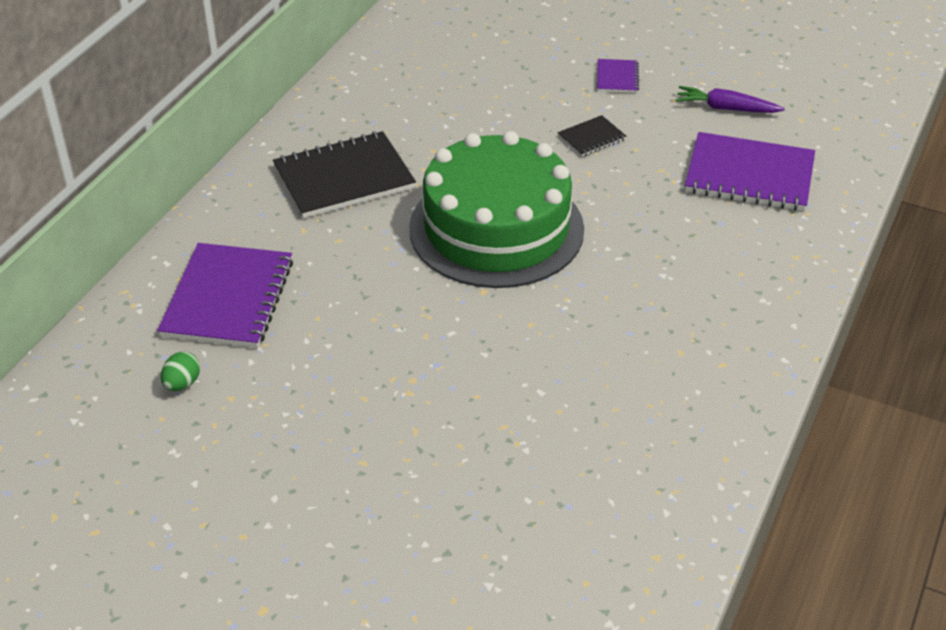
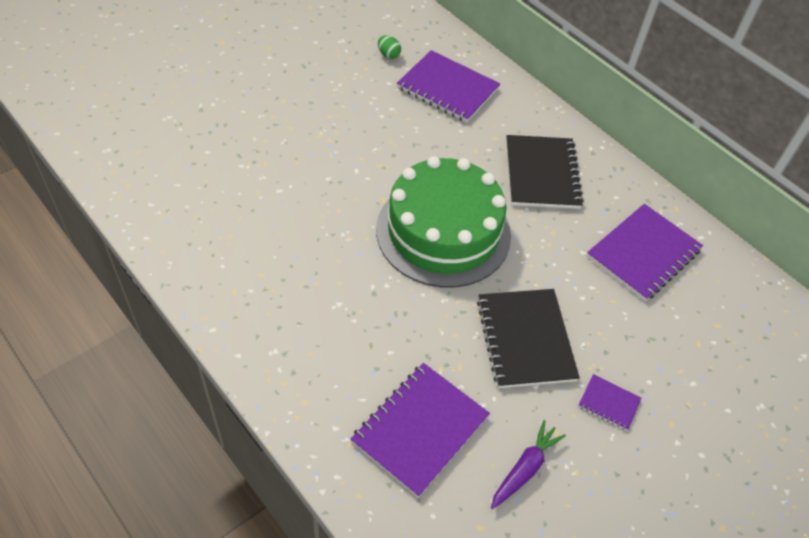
camera: 110 degrees right, 10 degrees up
black notebook [558,115,627,157] -> black notebook [477,289,580,388], size x2.09
none -> purple notebook [587,204,703,301]

